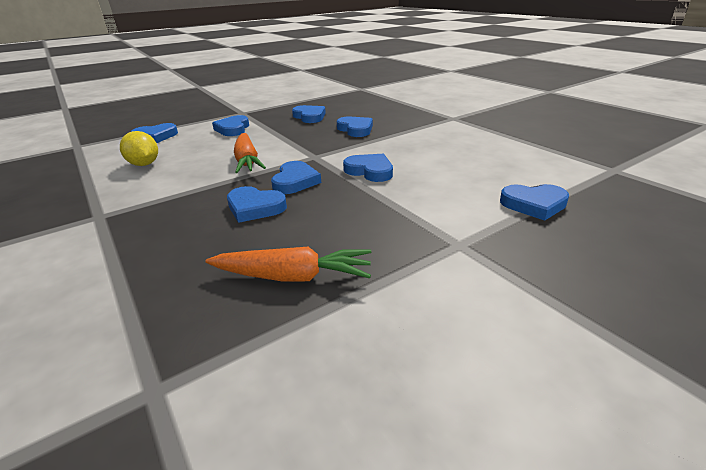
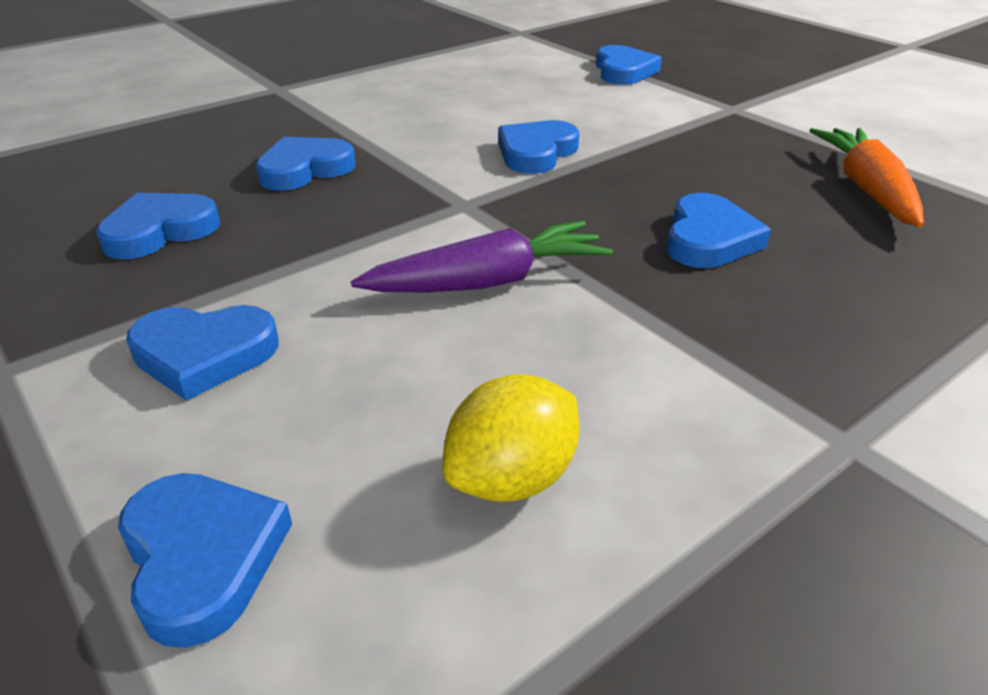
camera: 95 degrees left, 5 degrees up
orange carrot [234,133,266,173] -> purple carrot [351,221,613,293]
blue heart [271,161,321,194] -> none

